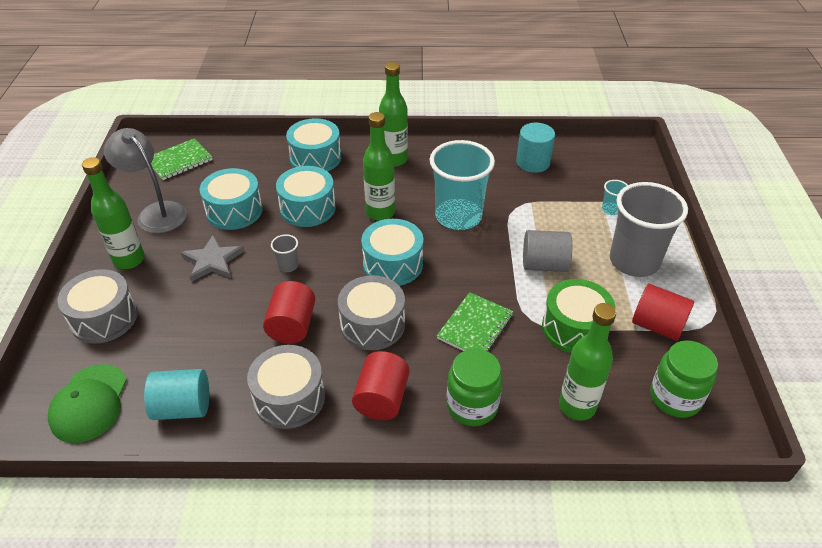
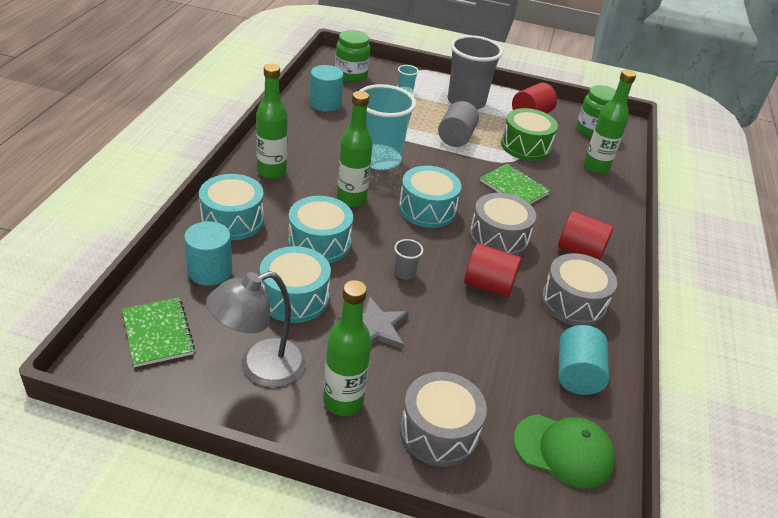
camera: 80 degrees left, 5 degrees down
green jar [447,349,503,426] -> green jar moved to [335,30,370,82]
none -> turquoise cylinder [184,221,232,286]

